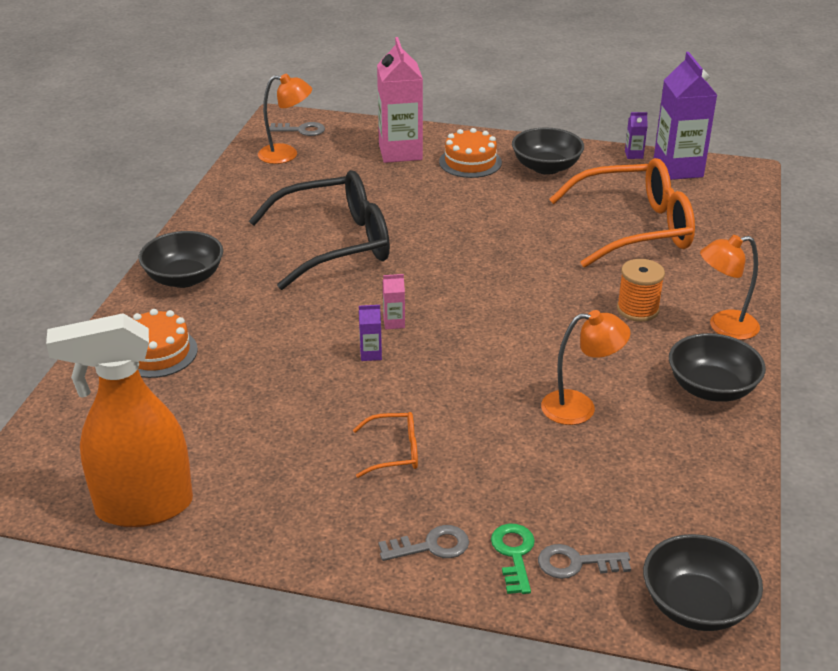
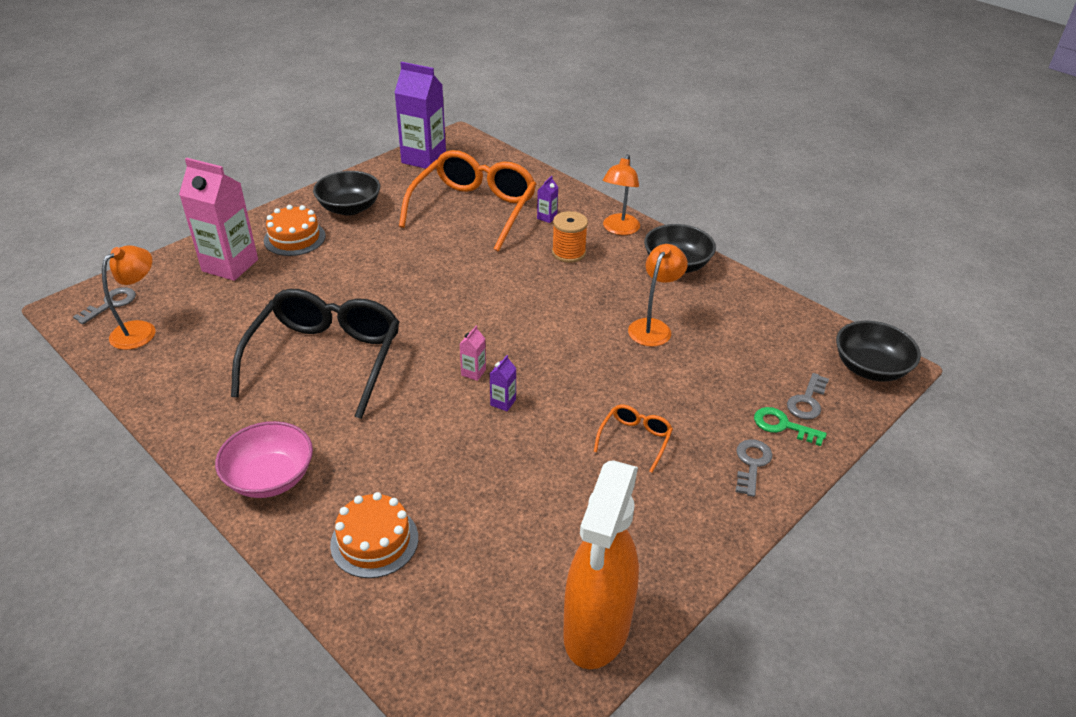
camera: 60 degrees left, 5 degrees up
black bowl [139,231,223,288] -> pink bowl [215,421,313,498]
purple carton [625,112,648,159] -> purple carton moved to [537,176,558,223]

